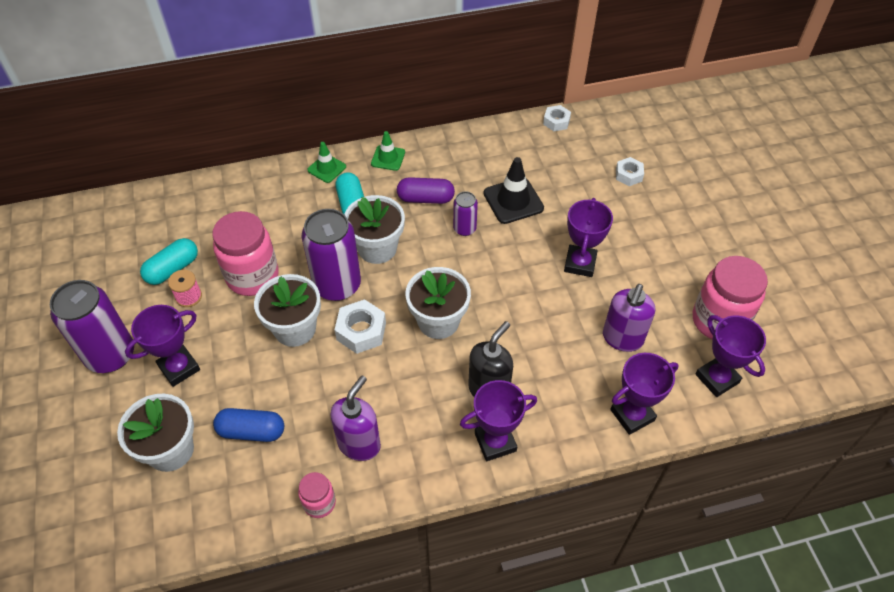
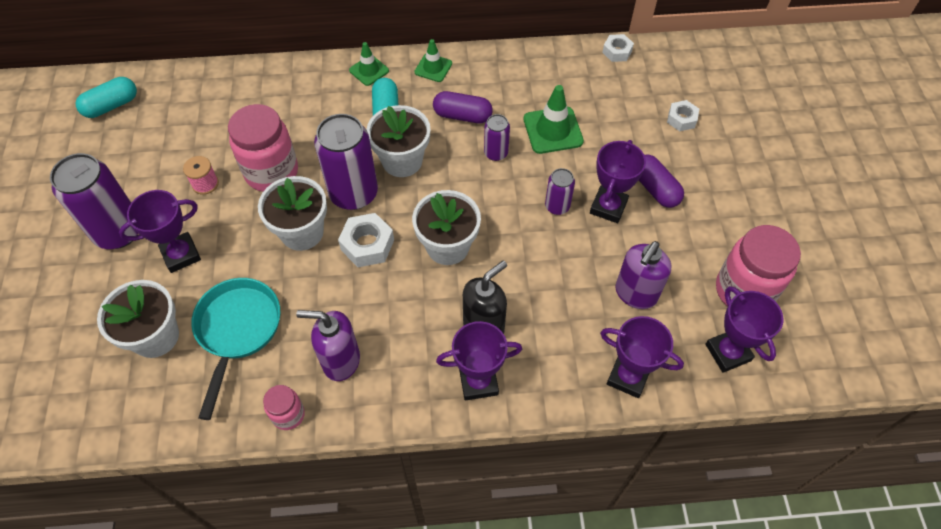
camera: 10 degrees right, 5 degrees up
turquoise capsule [140,238,198,285] -> turquoise capsule moved to [76,77,137,118]
blue capsule [213,408,284,442] -> turquoise pan [191,278,280,420]
purple soap dispenser [330,376,381,461] -> purple soap dispenser turned 120 degrees counterclockwise [296,310,360,381]
black traffic cone [484,157,544,224] -> green traffic cone [524,85,584,154]
purple trophy [610,353,678,435] -> purple trophy turned 45 degrees clockwise [600,316,684,398]
none -> purple can [545,168,575,215]
none -> purple capsule [639,154,684,208]

